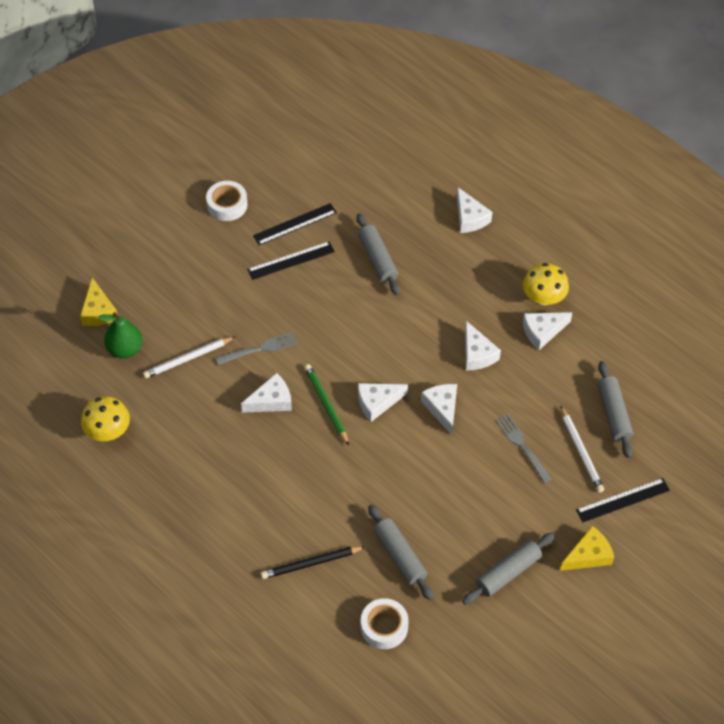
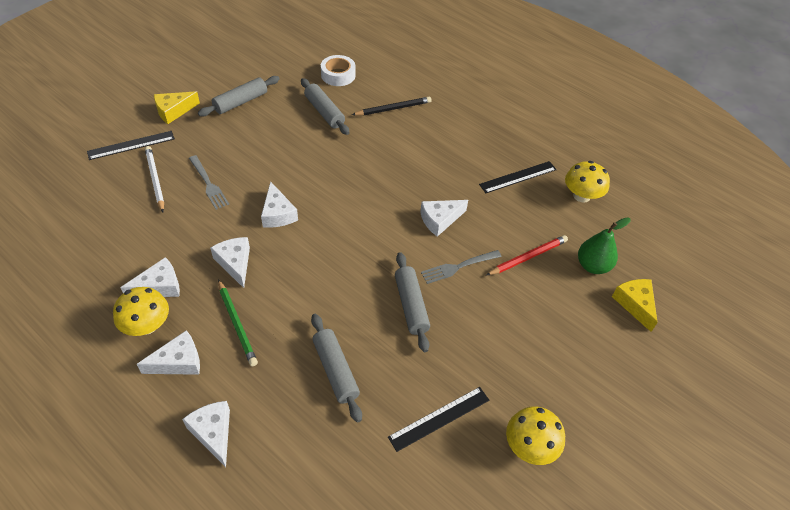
camera: 175 degrees right, 5 degrees down
white pencil [143,336,236,378] -> red pencil [487,235,568,275]
white tape [206,181,248,221] -> yellow mushroom [506,406,565,465]
black ruler [247,242,335,280] -> black ruler moved to [479,161,557,193]
green pencil [304,364,349,445] -> green pencil moved to [218,279,258,366]
white cheese [358,383,408,422] -> white cheese moved to [137,330,200,375]
grey rolling pin [598,361,633,459] -> grey rolling pin moved to [395,252,430,352]

